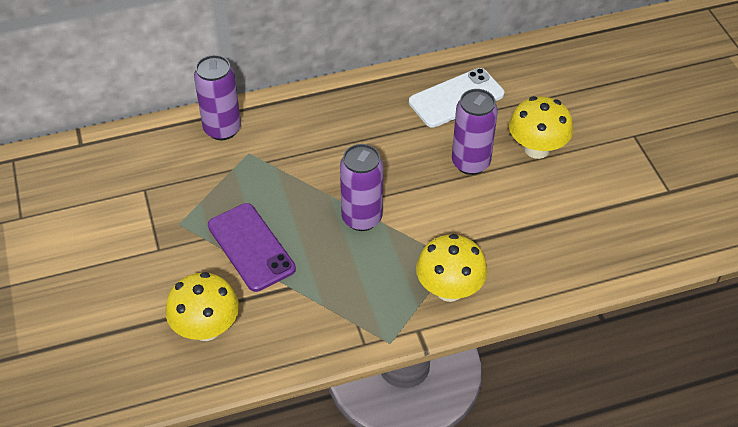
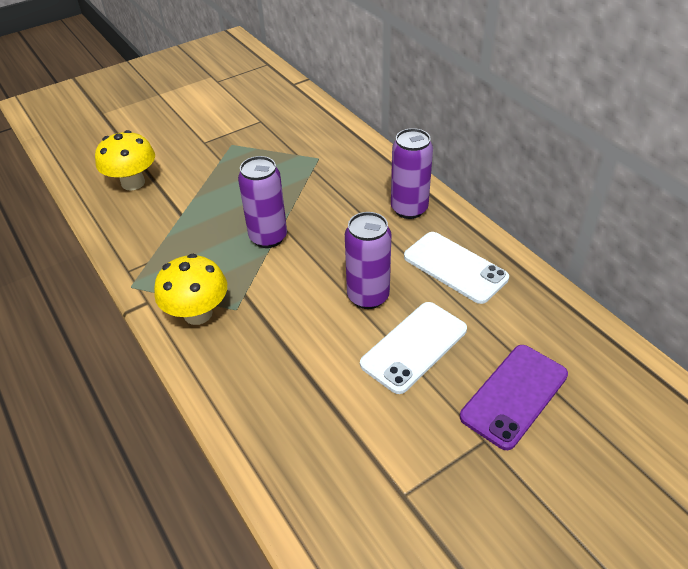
camera: 75 degrees right, 5 degrees down
purple can [194,55,241,140] -> purple can moved to [391,128,433,219]
purple phone [208,203,296,292] -> purple phone moved to [460,345,568,450]
yellow mushroom [509,96,573,159] -> white phone [360,302,467,394]

